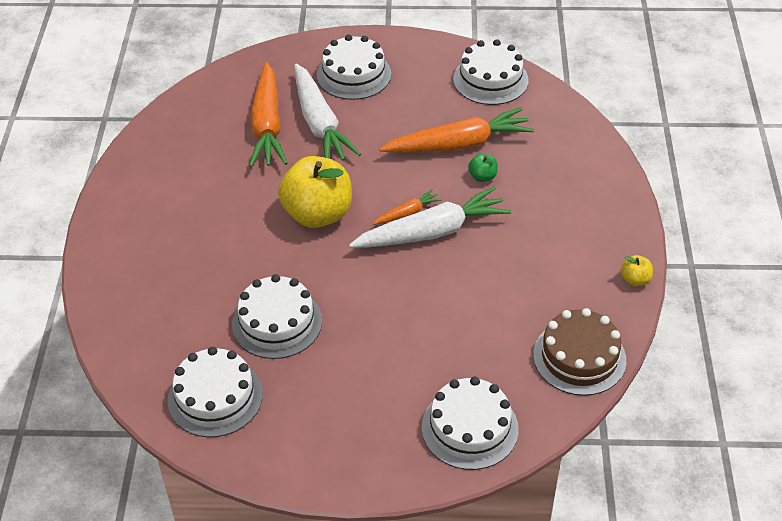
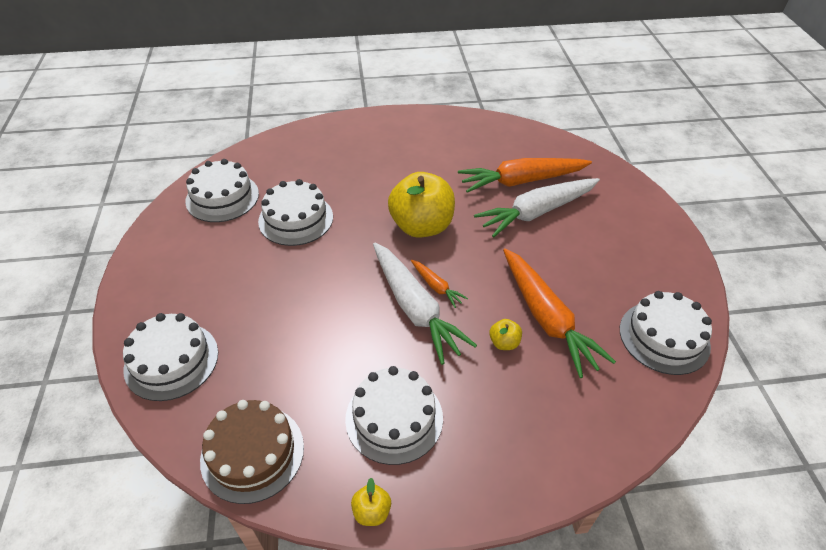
camera: 80 degrees right, 0 degrees up
white cake [317,35,391,100] -> white cake moved to [345,366,443,465]
green apple [468,153,498,182] -> yellow apple [489,319,522,350]

